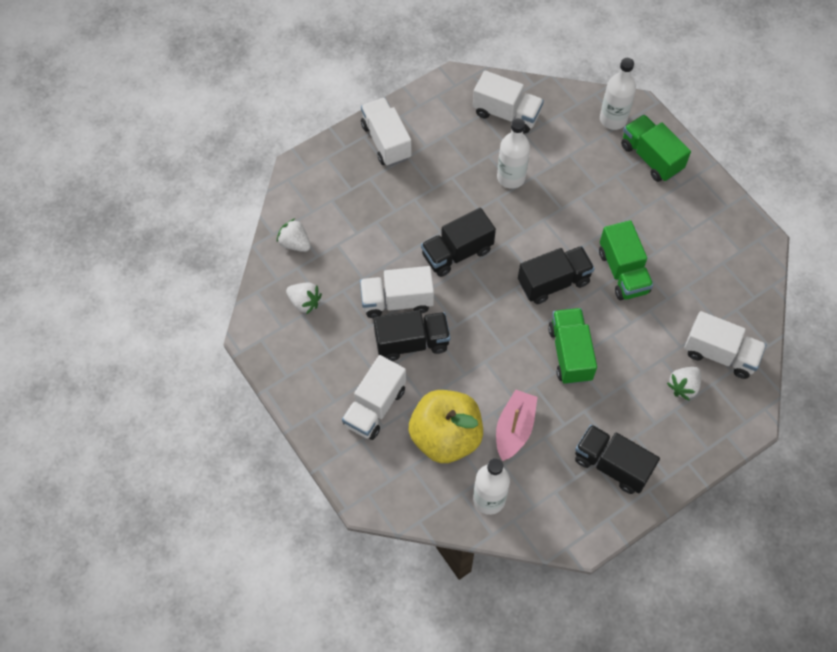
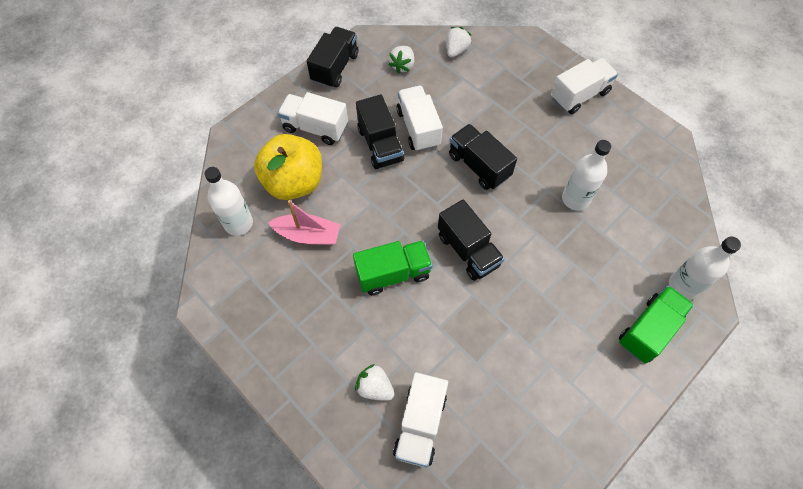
camera: 80 degrees right, 0 degrees up
white truck [473,71,544,133] -> none
black truck [575,424,660,494] -> black truck moved to [307,27,358,88]
green truck [599,220,654,300] -> none

